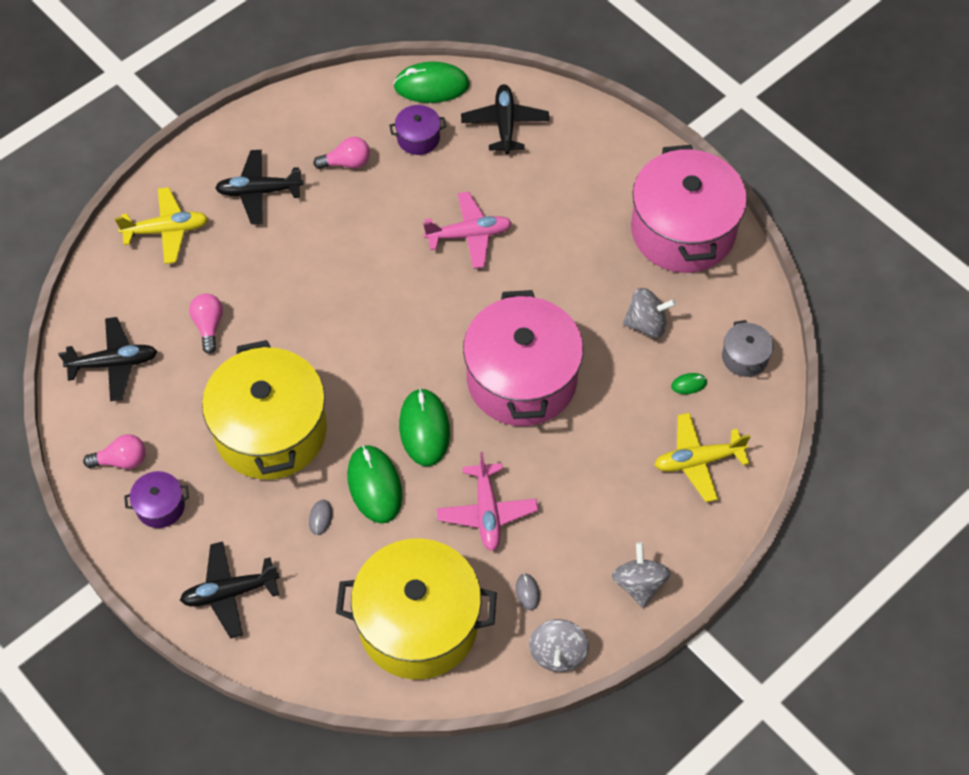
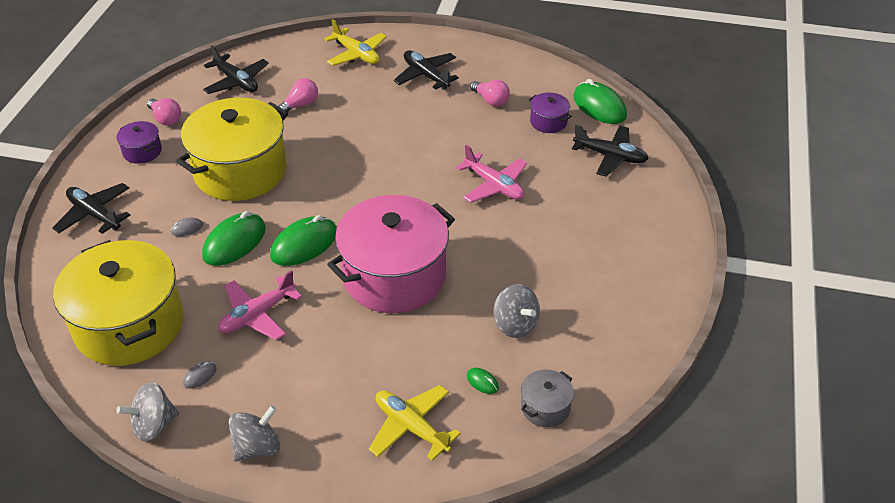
camera: 55 degrees right, 15 degrees down
black plane [461,84,549,154] -> black plane turned 60 degrees clockwise [572,125,649,177]
pink pot [631,145,747,273] -> none

